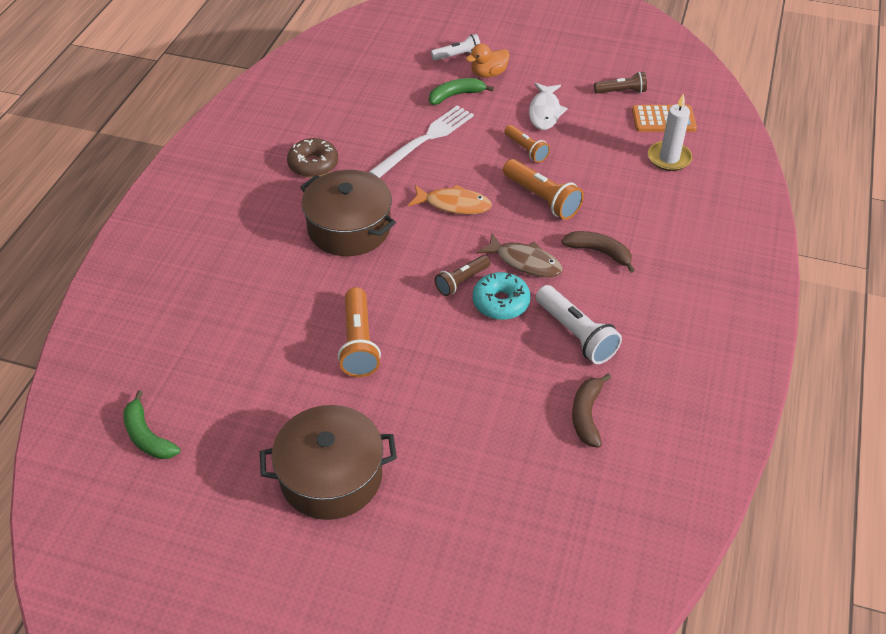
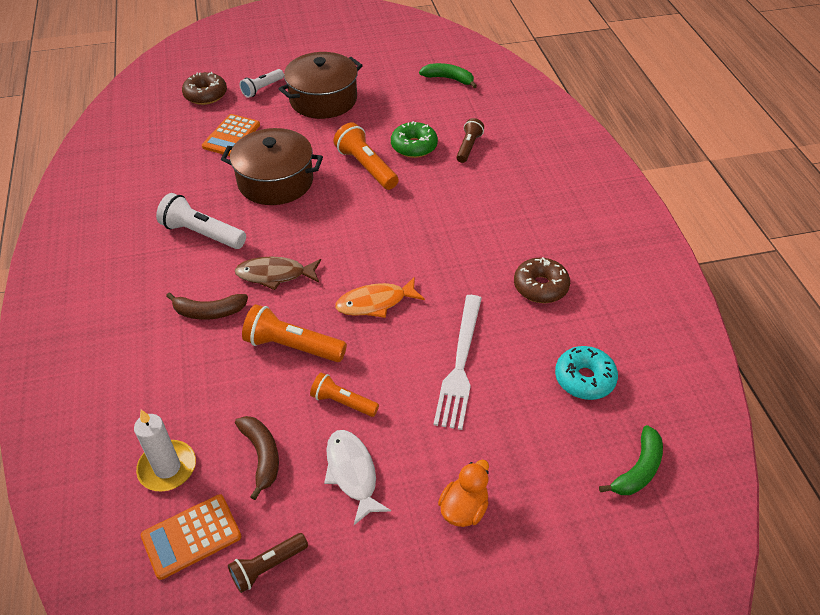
camera: 150 degrees right, 0 degrees up
brown pot [300,170,396,256] -> brown pot moved to [221,128,323,205]
green banana [429,78,494,105] -> green banana moved to [599,425,663,495]
white flashlight [431,34,481,61] -> white flashlight moved to [240,69,284,98]
brown flashlight [435,255,491,296] -> brown flashlight moved to [456,118,484,163]
turquoise donut [473,272,531,320] -> turquoise donut moved to [555,346,618,400]
brown banana [572,373,611,448] -> brown banana moved to [235,416,279,500]
none -> brown donut [182,72,227,105]
none -> orange calculator [202,114,260,156]
none -> green donut [391,121,438,158]

